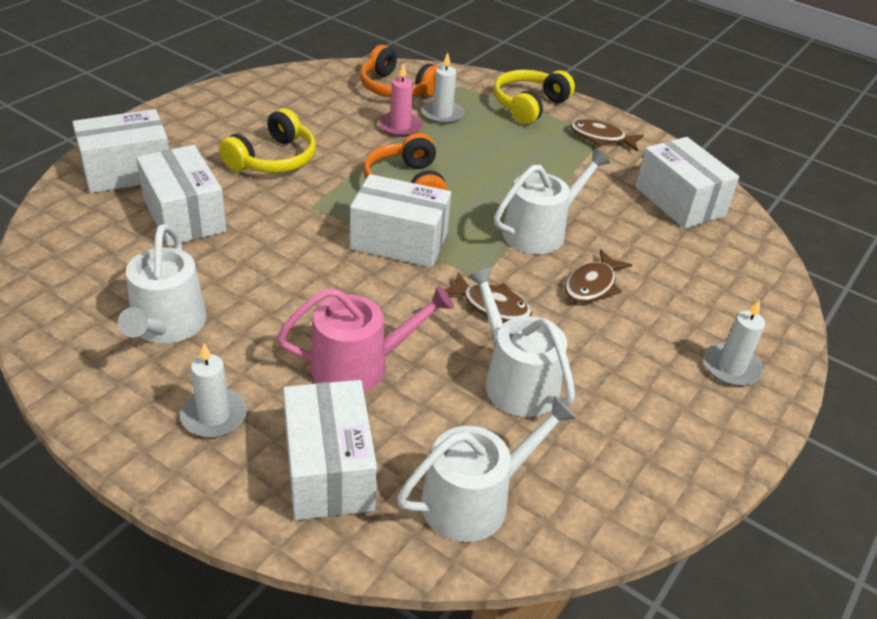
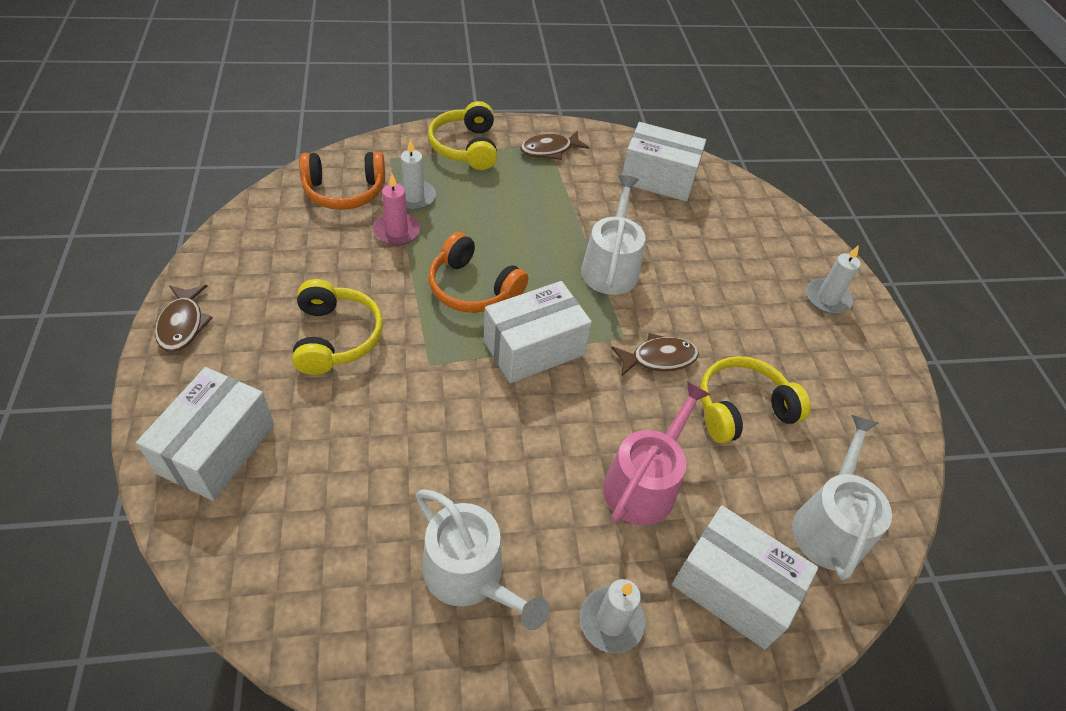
camera: 45 degrees left, 10 degrees up
white box [136,145,226,246] -> none
white watering can [466,267,575,417] -> yellow headphones [700,356,811,444]
brown fish [565,249,632,303] -> brown fish moved to [155,285,212,352]

